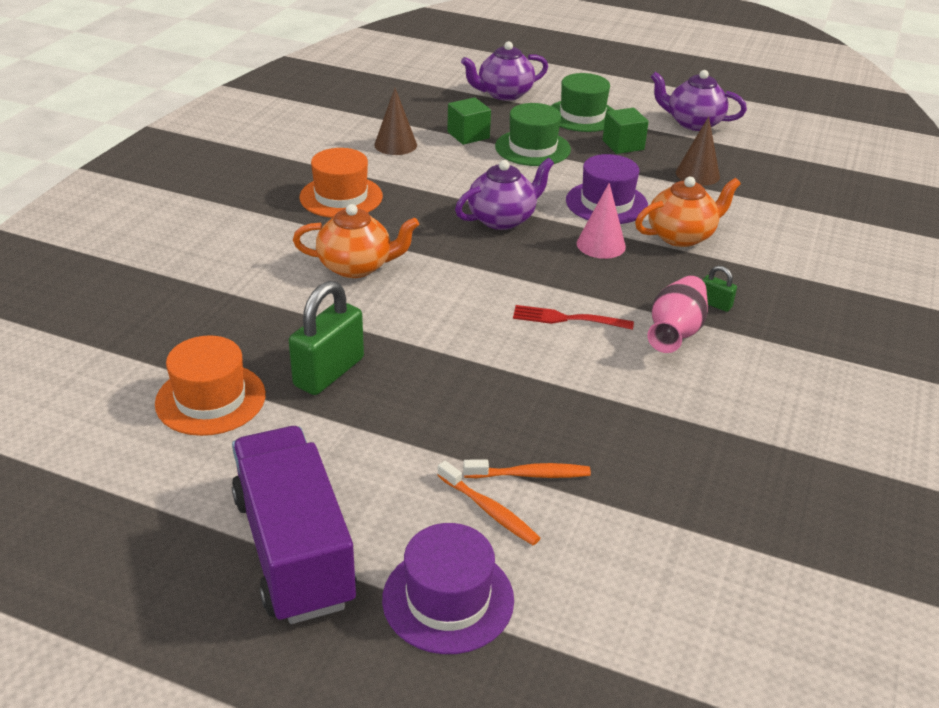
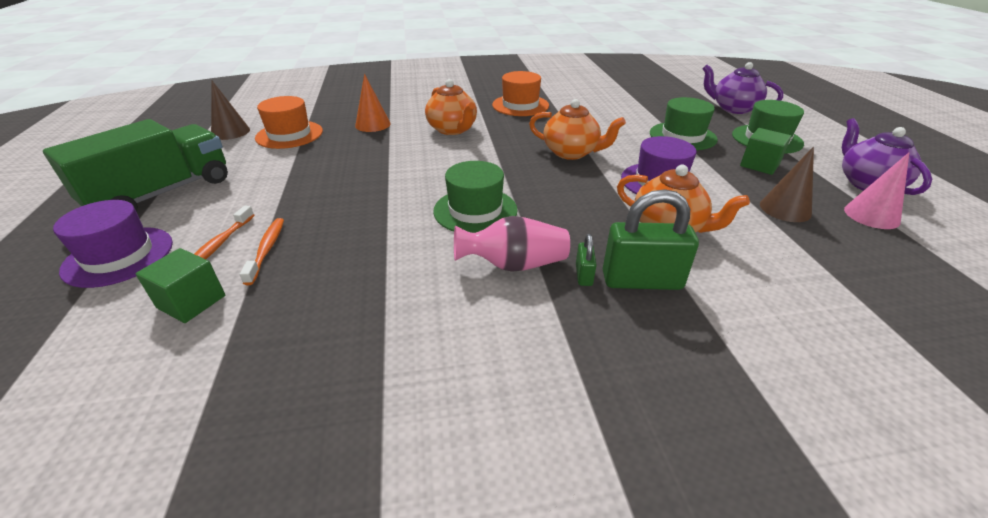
camera: 60 degrees right, 0 degrees up
purple truck [232,426,357,624] -> green truck [43,119,228,212]
green padlock [289,281,364,395] -> green padlock moved to [603,189,699,290]
brown cone [374,88,417,155] -> brown cone moved to [211,81,250,140]
green cube [447,97,491,145] -> green cube moved to [136,248,225,323]
purple teapot [455,158,554,230] -> orange teapot [529,99,626,160]
orange toothbrush [463,459,591,478] -> orange toothbrush turned 150 degrees counterclockwise [240,218,284,285]
red fork [513,305,634,330] -> green hat [433,161,518,233]
pink cone [577,183,626,259] -> pink cone moved to [844,152,910,229]
none -> orange cone [355,74,390,132]

